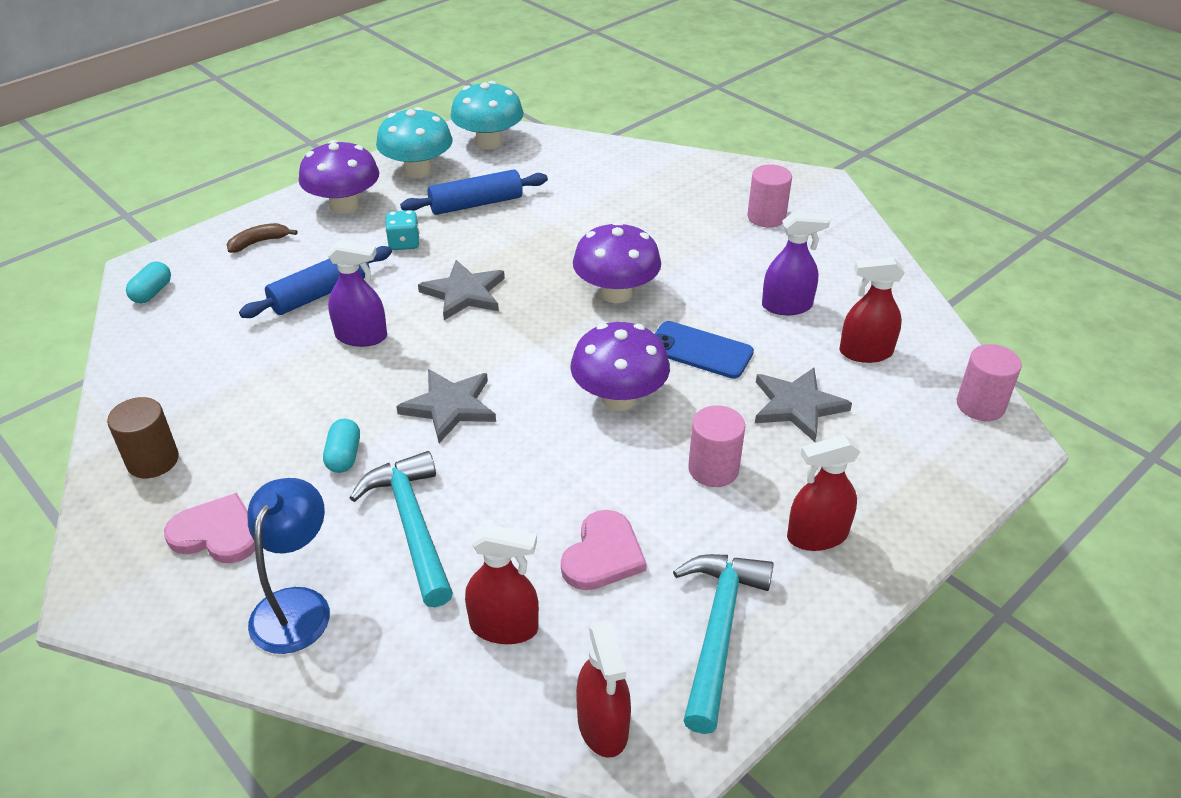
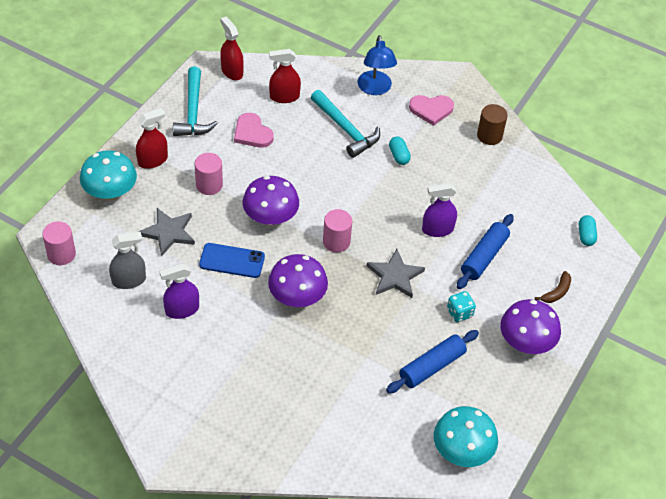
camera: 160 degrees right, 10 degrees up
turquoise mushroom [376,107,453,178] -> turquoise mushroom moved to [80,150,137,201]
grey star [396,369,496,443] -> none
pink heart [561,510,647,590] -> pink heart turned 45 degrees counterclockwise [234,113,274,147]
pink cylinder [747,164,792,228] -> pink cylinder moved to [323,209,352,252]
red spray bottle [840,257,905,363] -> grey spray bottle [109,232,146,289]

